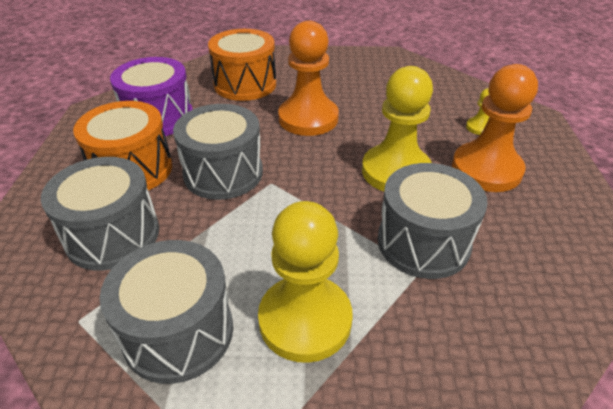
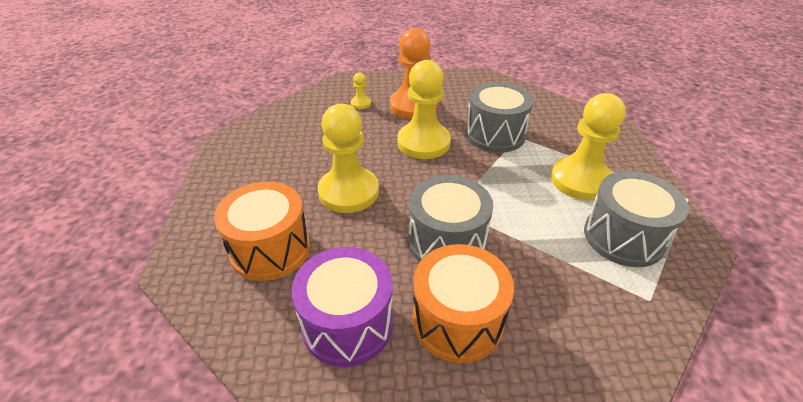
camera: 95 degrees left, 0 degrees up
grey drum [41,157,159,271] -> none
orange pawn [278,21,339,136] -> yellow pawn [318,104,379,213]

